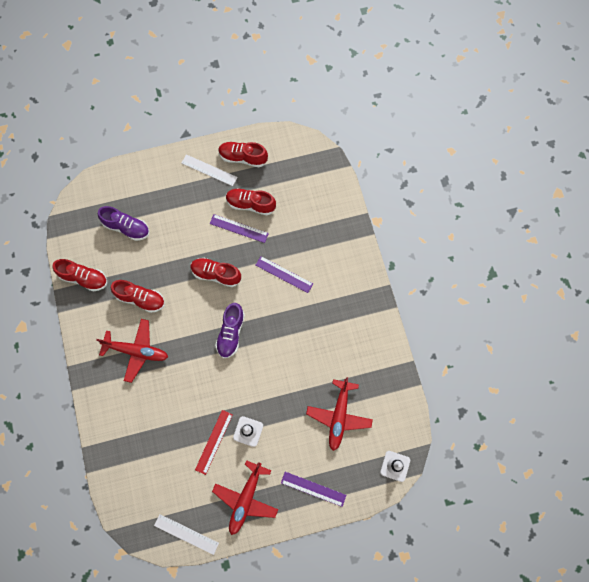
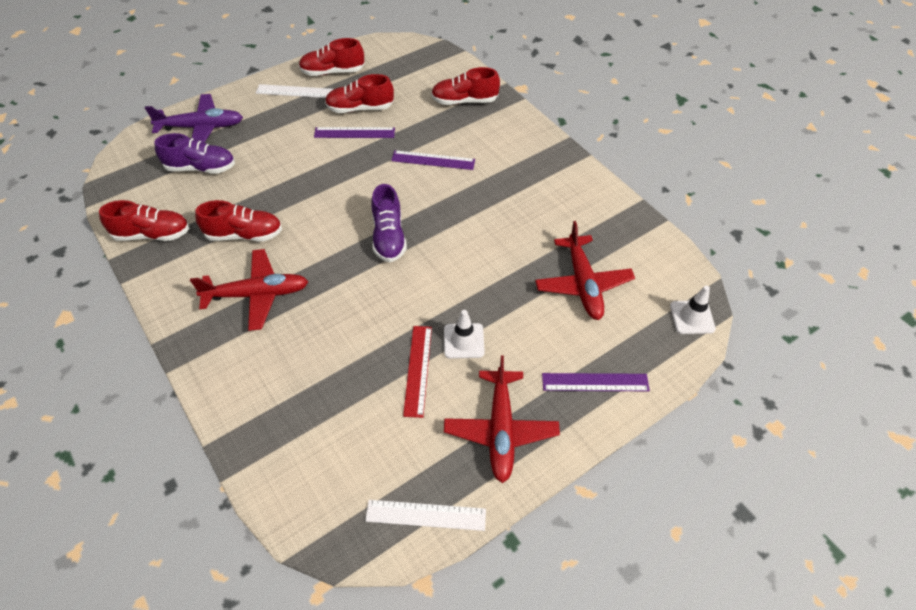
camera: 20 degrees left, 20 degrees down
red shoe [190,258,241,287] -> red shoe moved to [431,67,500,105]
none -> purple plane [145,94,243,143]

